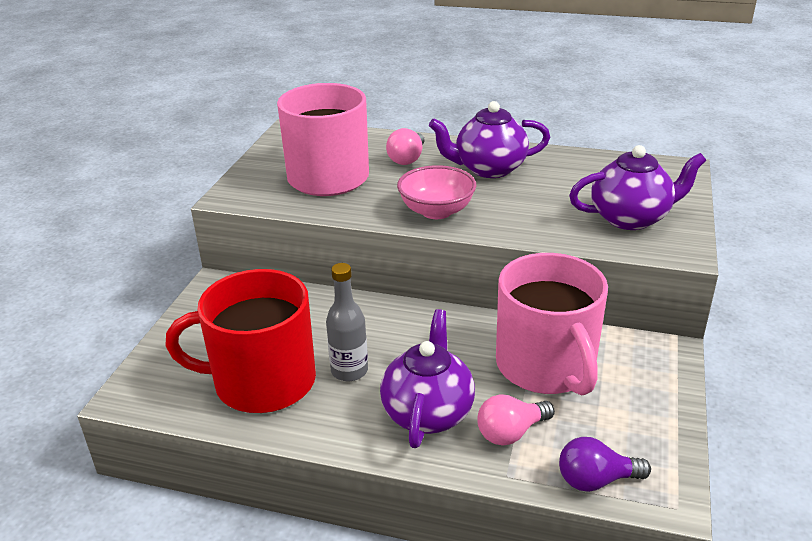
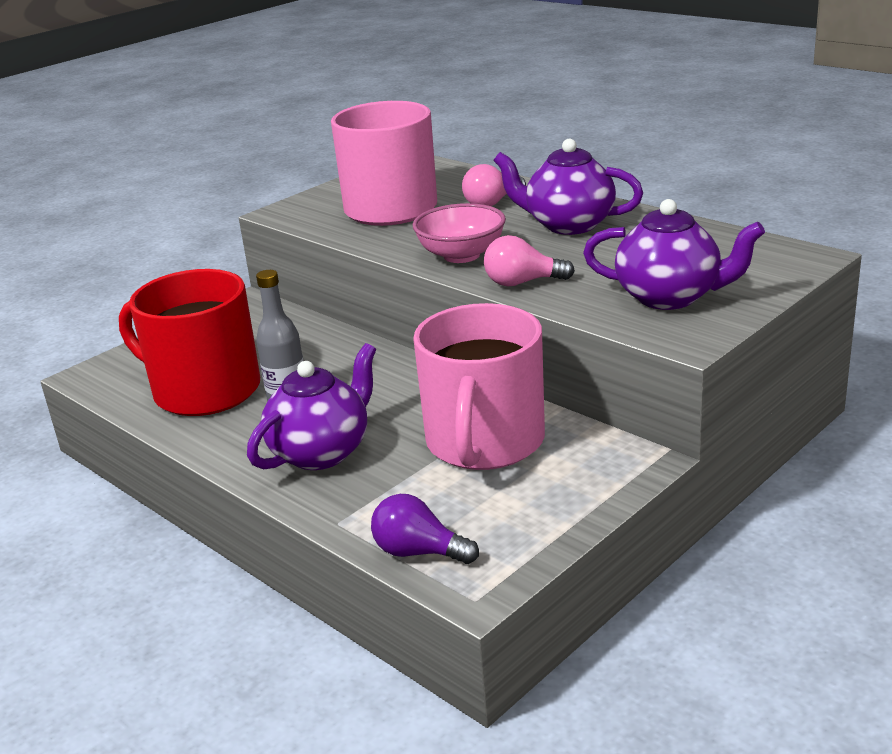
camera: 30 degrees right, 5 degrees down
pink light bulb [477,394,555,445] -> pink light bulb moved to [484,235,575,286]

